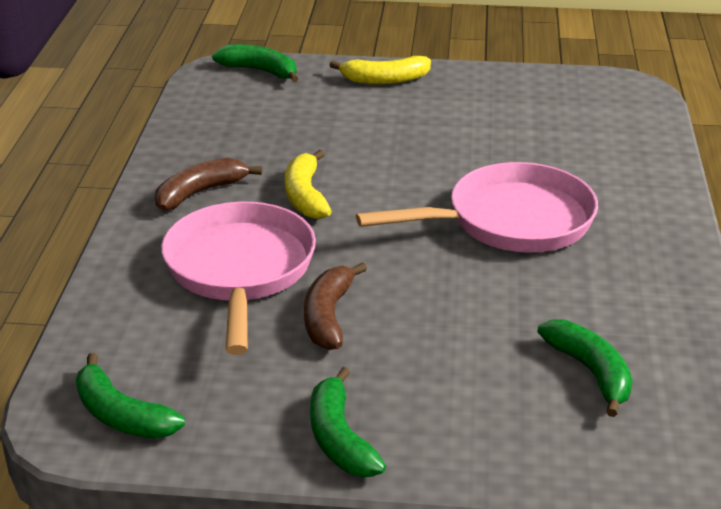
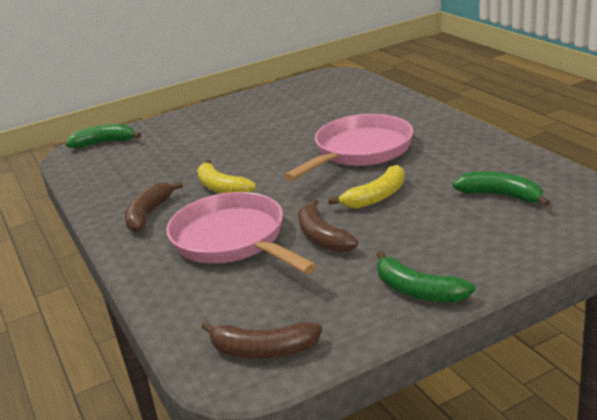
camera: 30 degrees left, 5 degrees down
green banana [76,353,185,439] -> brown banana [202,321,322,359]
yellow banana [329,56,431,85] -> yellow banana moved to [328,165,405,209]

